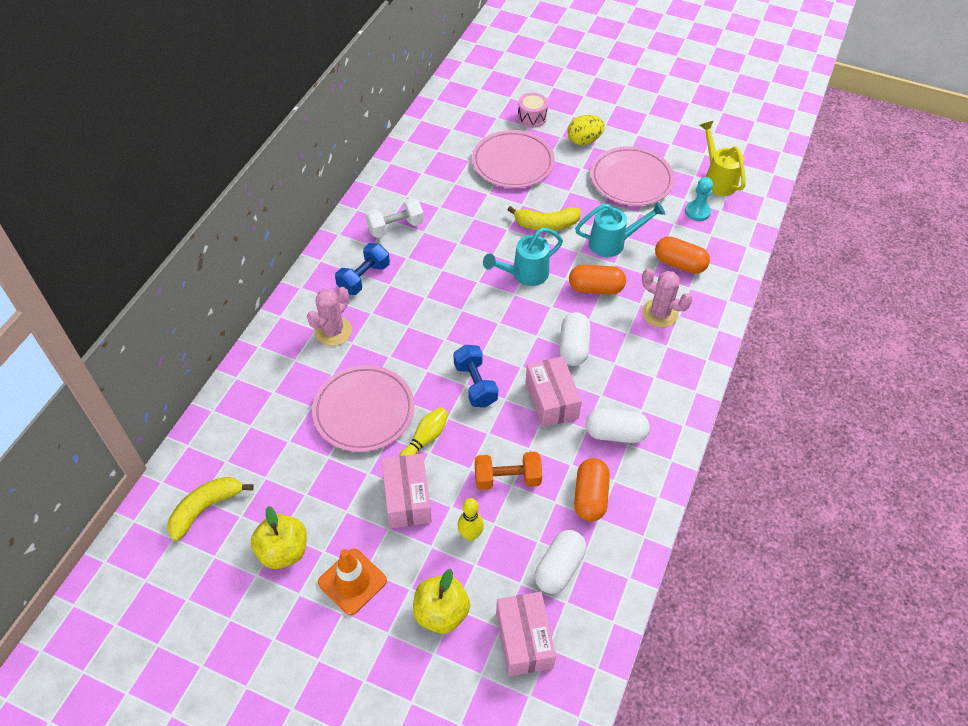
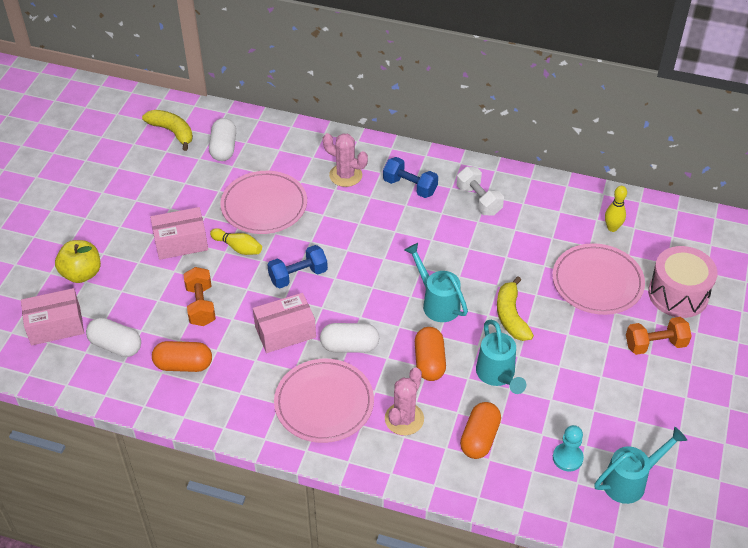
camera: 85 degrees right, 5 degrees down
yellow apple [251,506,307,569] -> none
orange traffic cone [318,549,387,615] -> none
yellow bowling pin [457,498,484,541] -> yellow bowling pin moved to [605,186,627,232]
pink drum [518,93,548,128] -> pink drum [648,246,718,318], size x1.74
yellow egg [568,115,605,145] -> orange dumbbell [626,317,692,355]
white capsule [586,409,650,443] -> white capsule moved to [209,118,236,161]
pink plate [590,146,674,206] -> pink plate moved to [274,359,374,443]
yellow watering can [700,121,746,196] -> turquoise watering can [594,427,687,504]

